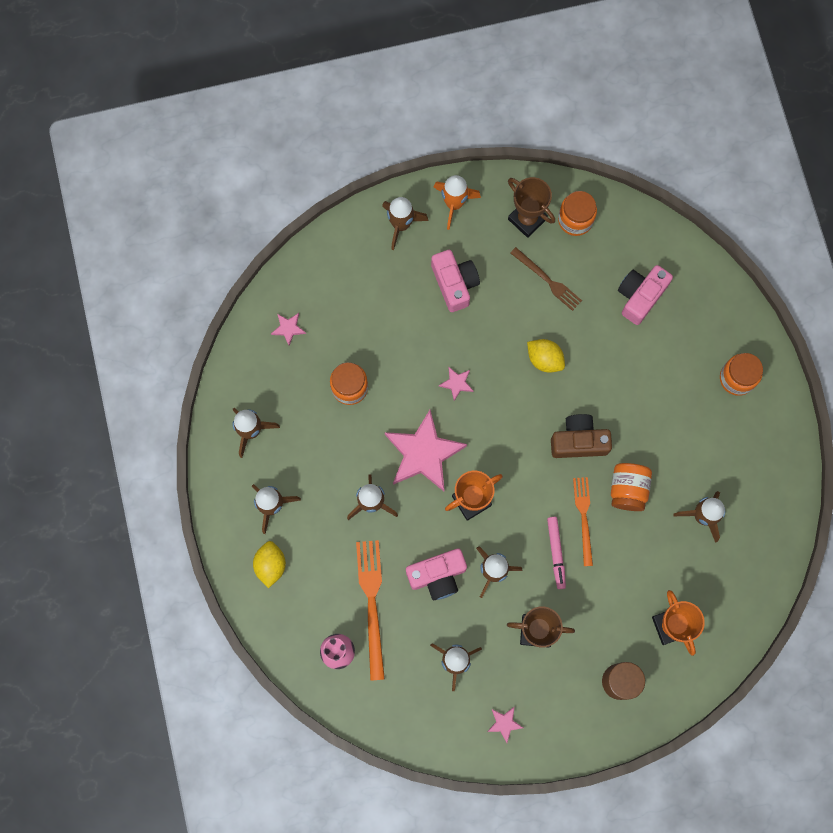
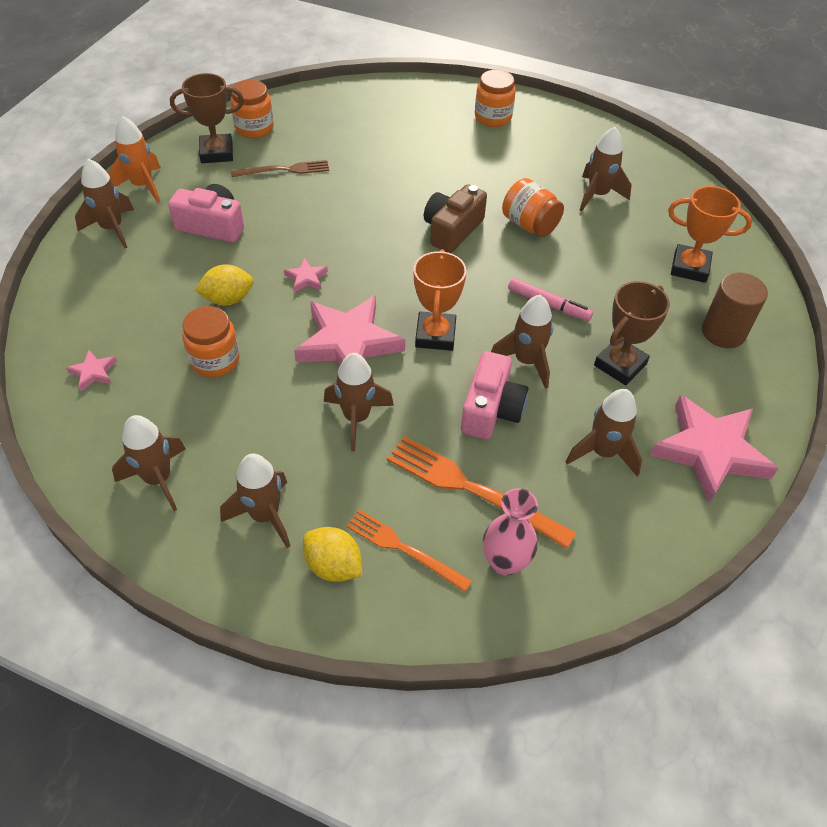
camera: 55 degrees left, 25 degrees down
pink star [487,707,523,743] -> pink star [650,395,778,503], size x2.34
yellow lemon [527,339,565,373] -> yellow lemon moved to [195,264,254,306]
orange fork [573,477,593,566] -> orange fork moved to [346,510,472,592]
pink camera [618,265,673,325] -> none

